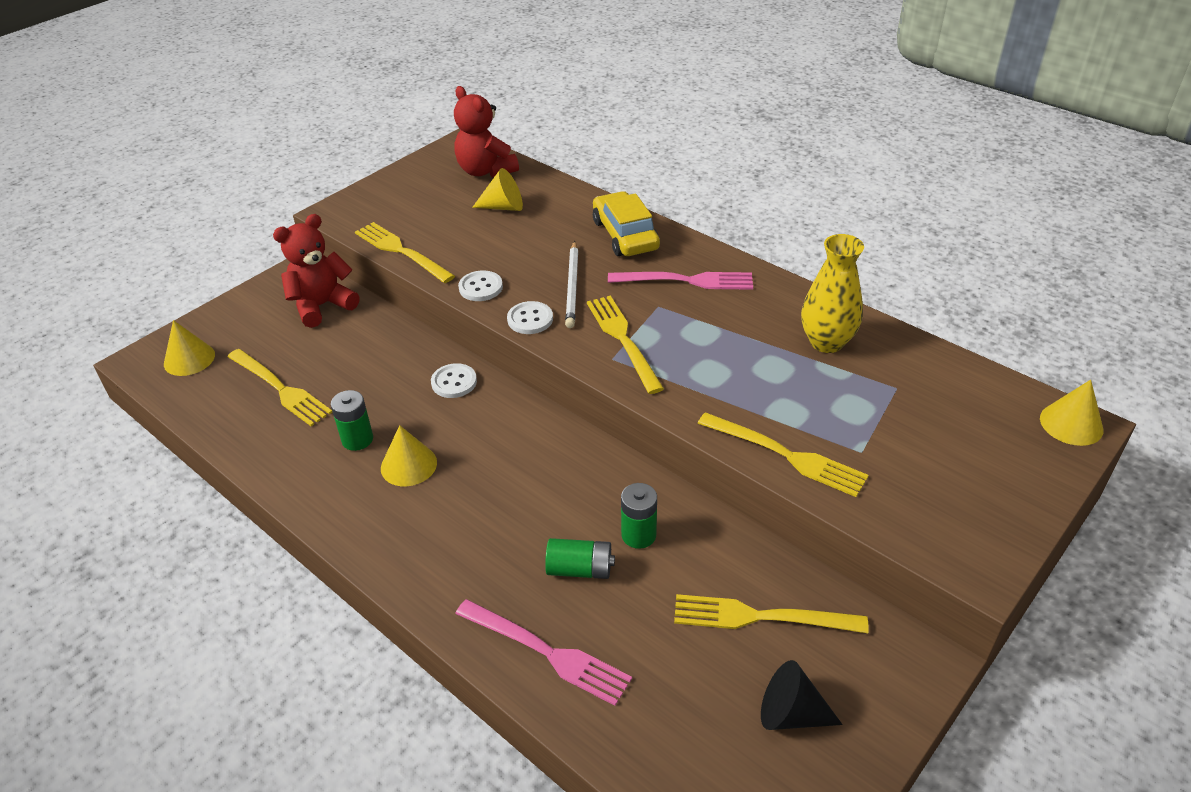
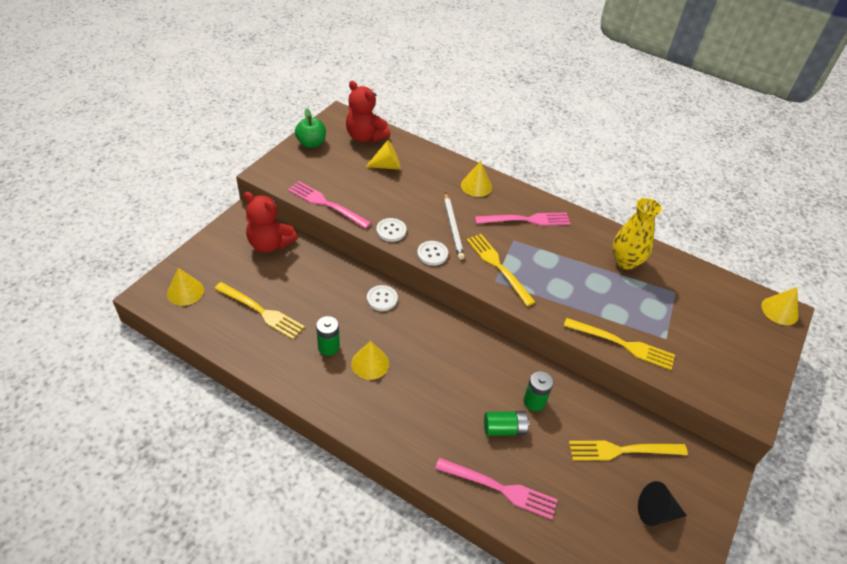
camera: 15 degrees left, 5 degrees up
red teddy bear [273,214,359,328] -> red teddy bear turned 105 degrees counterclockwise [243,192,298,253]
yellow fork [355,222,455,283] -> pink fork [288,181,371,229]
yellow car [593,191,660,256] -> yellow cone [461,161,492,197]
none -> green apple [295,108,326,148]

